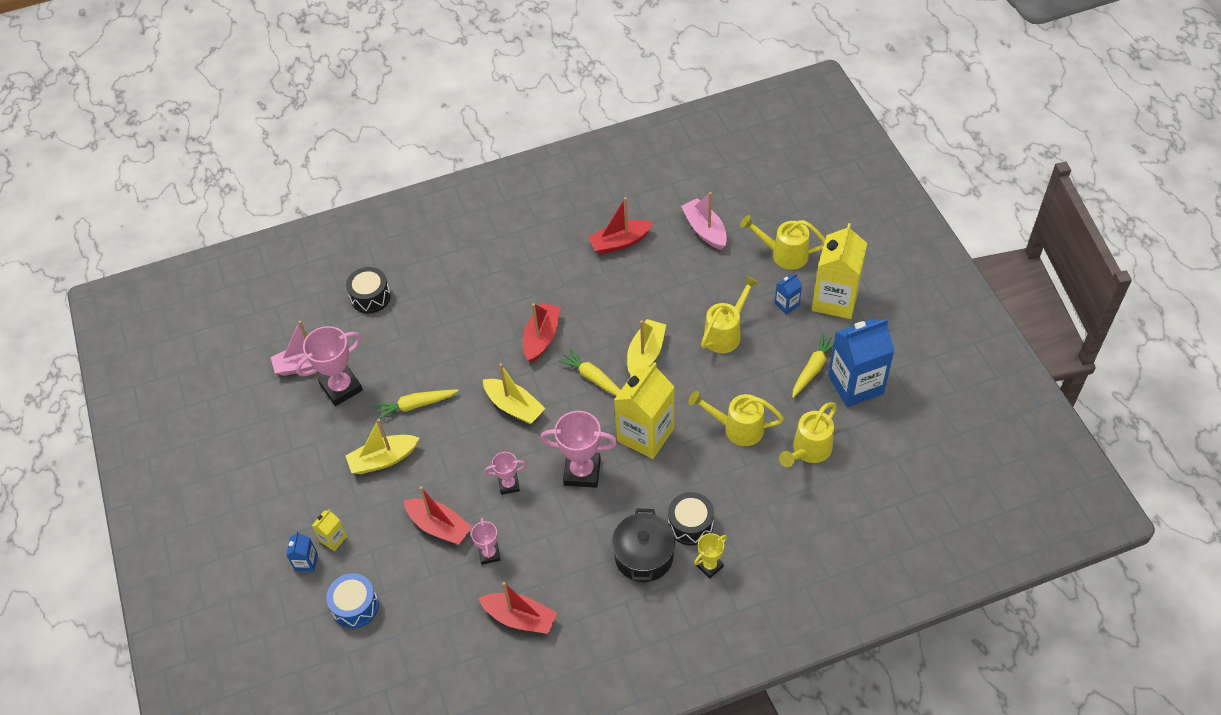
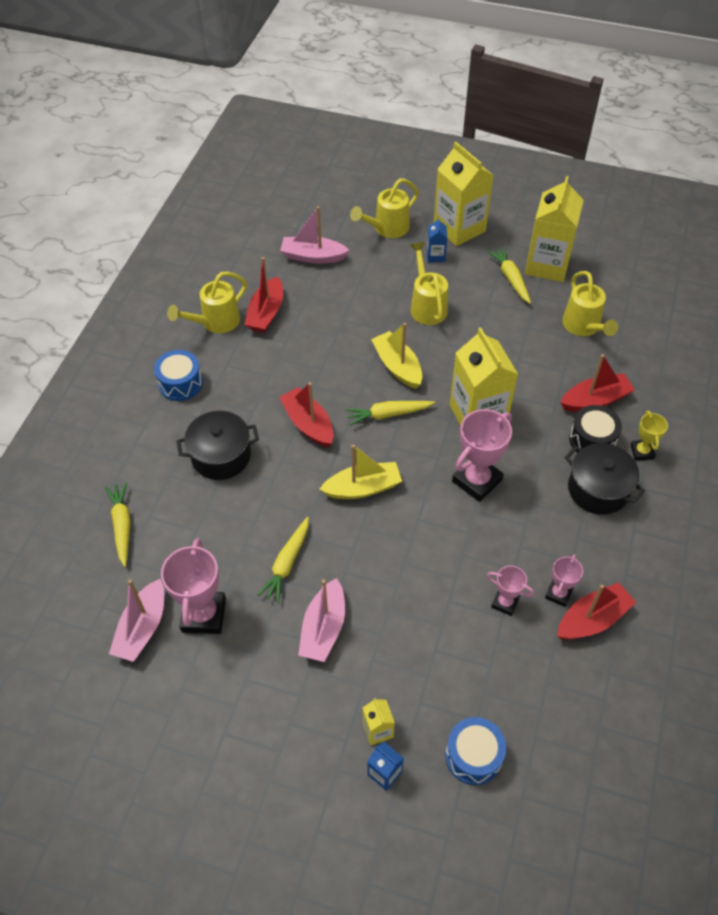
camera: 55 degrees left, 0 degrees up
black drum [346,267,391,314] -> yellow carrot [105,482,131,567]
yellow boat [346,419,419,474] -> pink boat [298,578,345,662]
red boat [404,486,472,545] -> red boat moved to [560,354,635,412]
pink trophy [484,452,527,495] -> pink trophy moved to [545,554,583,607]
yellow watering can [688,391,784,446] -> yellow watering can moved to [167,272,247,333]
blue carton [828,319,894,407] -> yellow carton [525,176,584,282]
none -> blue drum [154,350,203,401]
none -> black pot [176,411,259,480]

